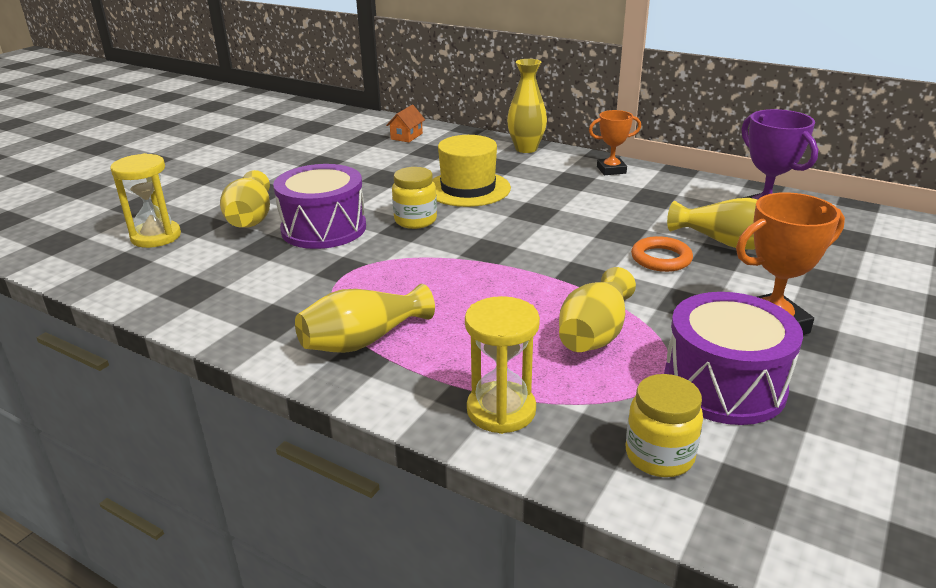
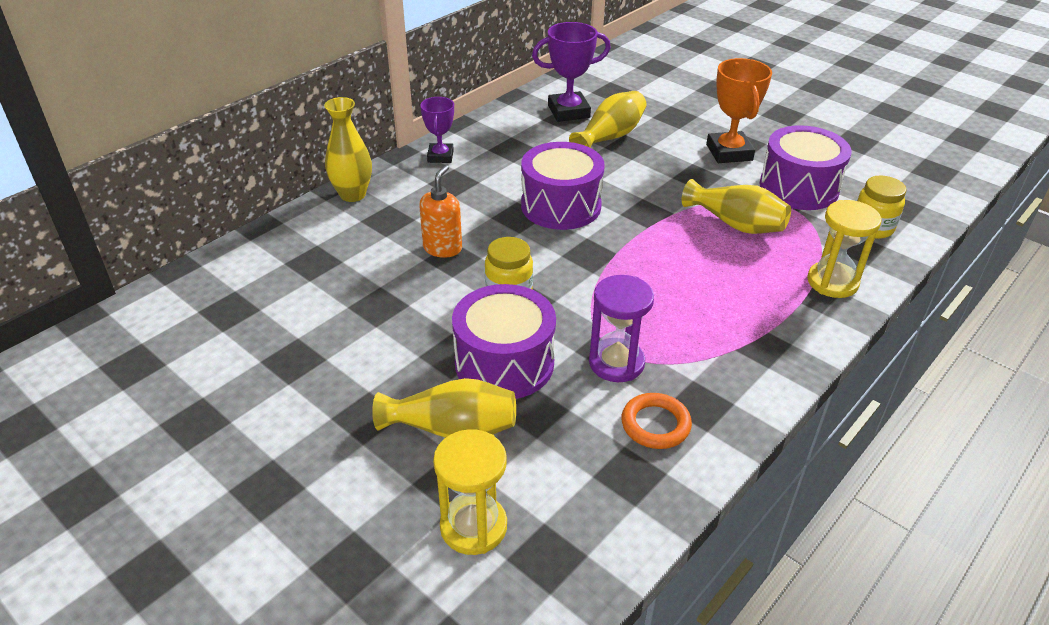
camera: 80 degrees left, 10 degrees up
yellow vase [295,284,435,353] -> none
orange house [386,105,425,142] -> none
yellow hat [433,135,511,207] -> orange soap dispenser [419,165,462,258]
orange trophy [589,110,641,175] -> purple trophy [420,97,454,163]
orange ring [631,236,693,272] -> orange ring moved to [621,393,692,449]
none -> purple drum [521,142,605,230]
none -> purple hourglass [589,275,654,382]

